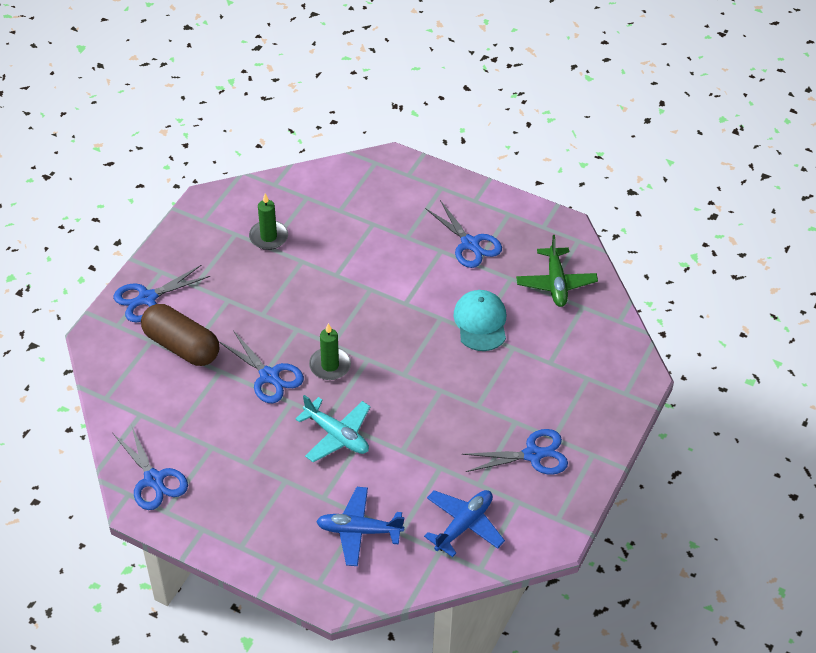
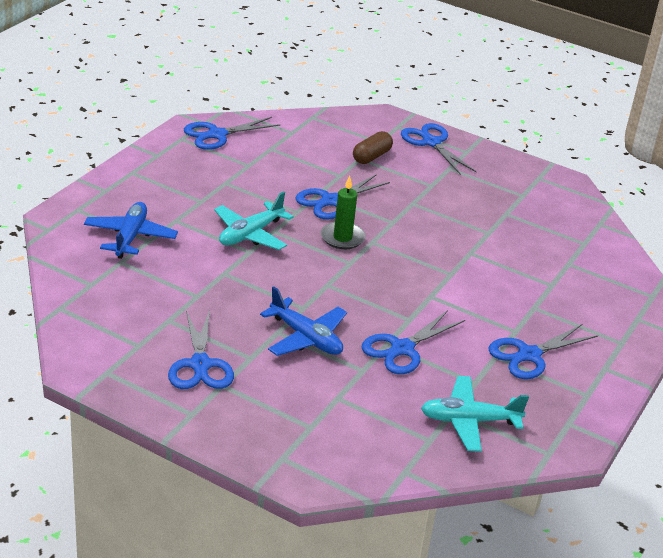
camera: 90 degrees right, 15 degrees down
brown capsule [141,304,219,366] -> brown capsule [353,131,393,164], size x0.59
green candle [249,193,288,250] -> none
blue plane [424,490,505,557] -> blue plane moved to [260,286,347,356]
turquoise cap [453,290,506,351] -> blue scissors [361,310,465,374]
green plane [516,235,598,307] -> turquoise plane [421,376,529,452]

